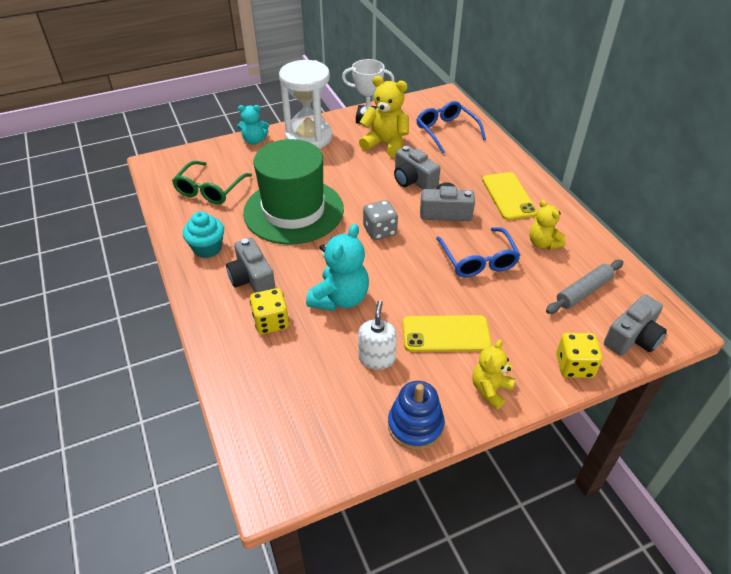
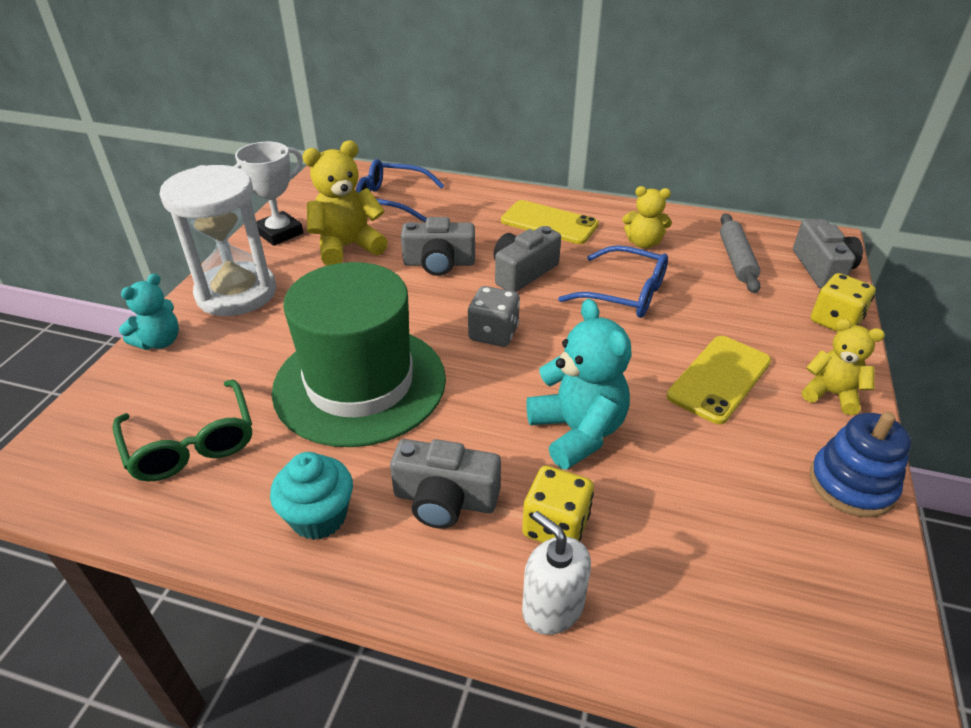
camera: 50 degrees left, 5 degrees down
white soap dispenser [358,300,397,370] -> white soap dispenser moved to [522,511,591,635]
yellow teddy bear [472,340,515,410] -> yellow teddy bear turned 135 degrees clockwise [802,319,885,415]

